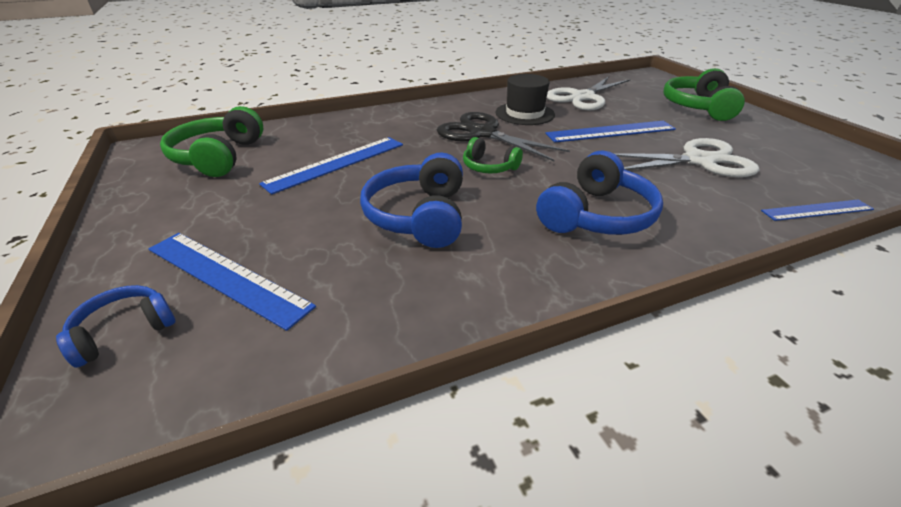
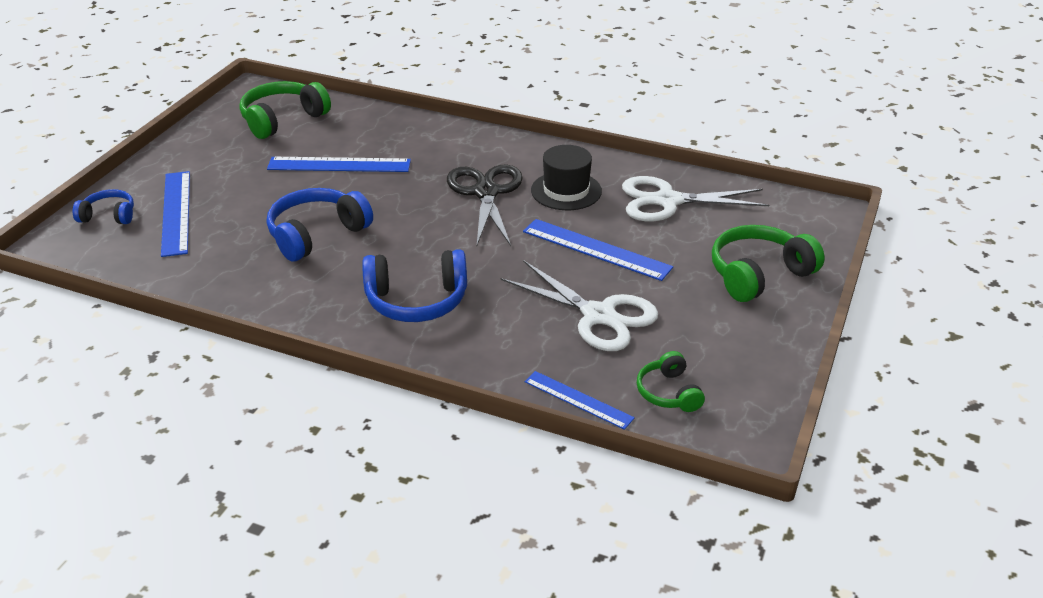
camera: 45 degrees right, 0 degrees up
green headphones [463,137,523,173] -> green headphones moved to [637,351,705,412]

